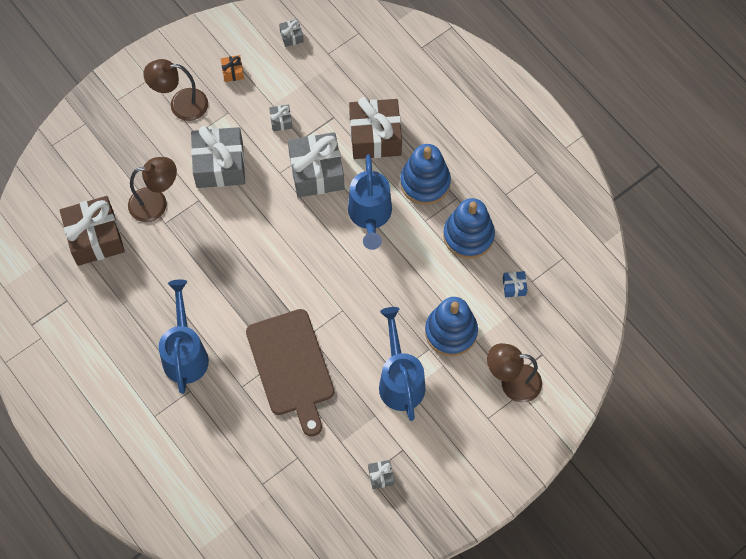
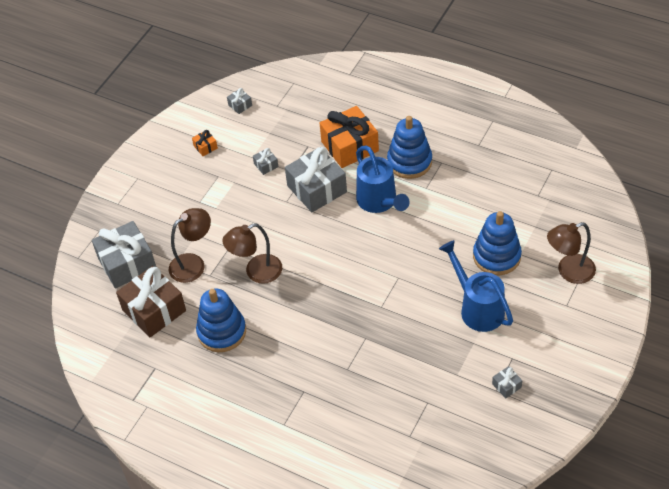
camera: 20 degrees left, 15 degrees down
brown lamp [143,59,208,121] -> brown lamp moved to [222,223,282,284]
blue watering can [159,280,209,394] -> none
grey gift [191,126,245,188] -> grey gift moved to [92,221,156,288]
brown cutting board [246,309,334,437] -> none
brown gift [349,97,402,159] -> orange gift [320,106,379,168]
blue stacking toy [443,198,495,259] -> blue stacking toy moved to [196,289,246,352]
blue gift [503,271,528,297] -> none

